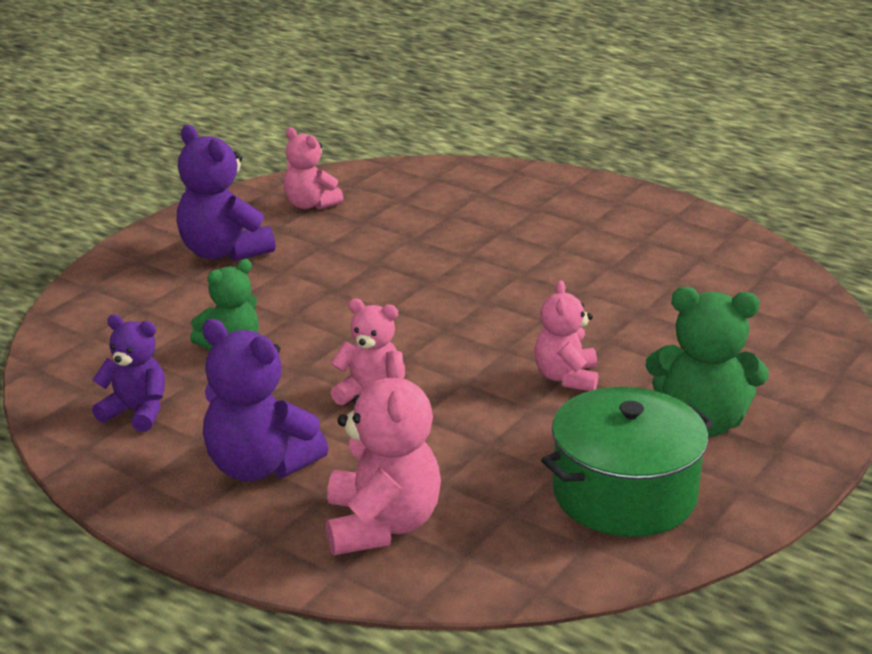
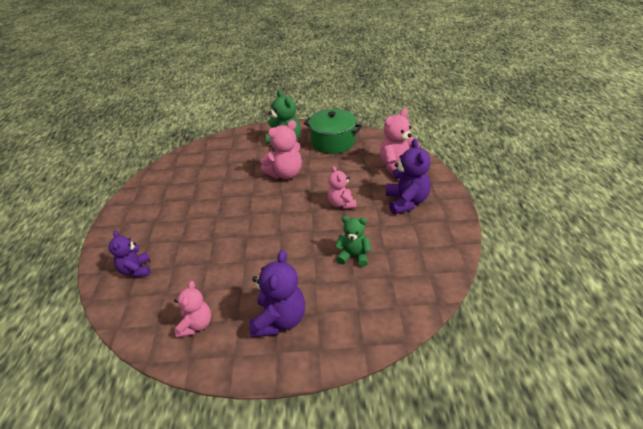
camera: 125 degrees left, 10 degrees up
purple teddy bear [92,314,165,432] -> purple teddy bear moved to [109,230,150,277]
pink teddy bear [534,281,598,391] -> pink teddy bear [260,120,302,179], size x1.54

